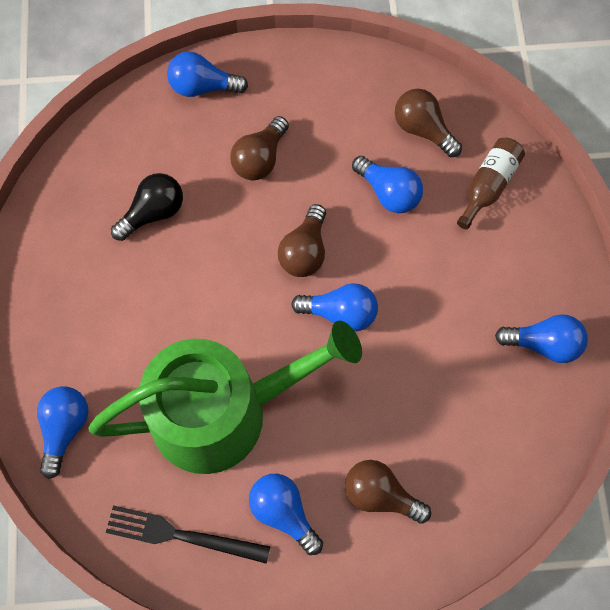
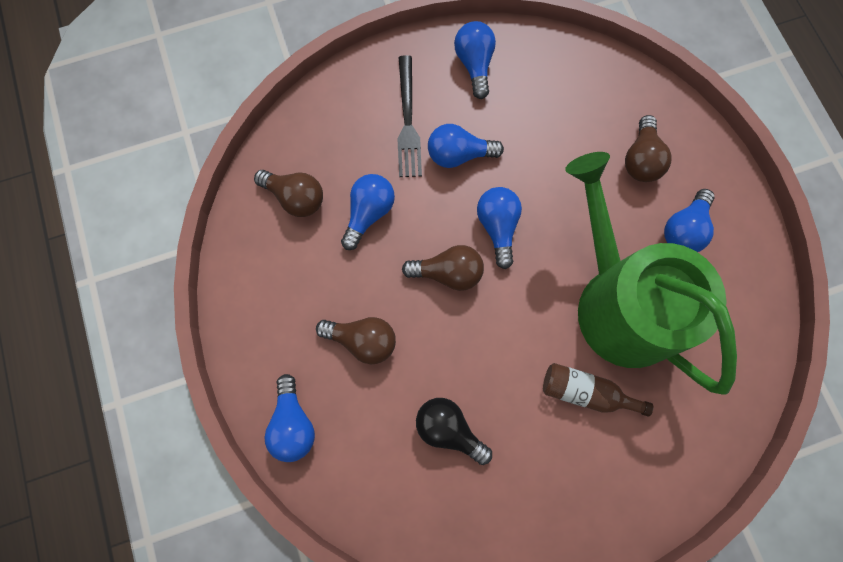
camera: 105 degrees left, 5 degrees up
blue light bulb [37,386,89,479] -> blue light bulb moved to [428,124,504,168]
black fork [106,505,271,564] -> black fork moved to [397,55,422,177]
brown light bulb [395,89,462,157] -> brown light bulb turned 90 degrees counterclockwise [254,170,323,217]
brown bottle [457,138,525,230] -> brown bottle moved to [543,363,653,417]

